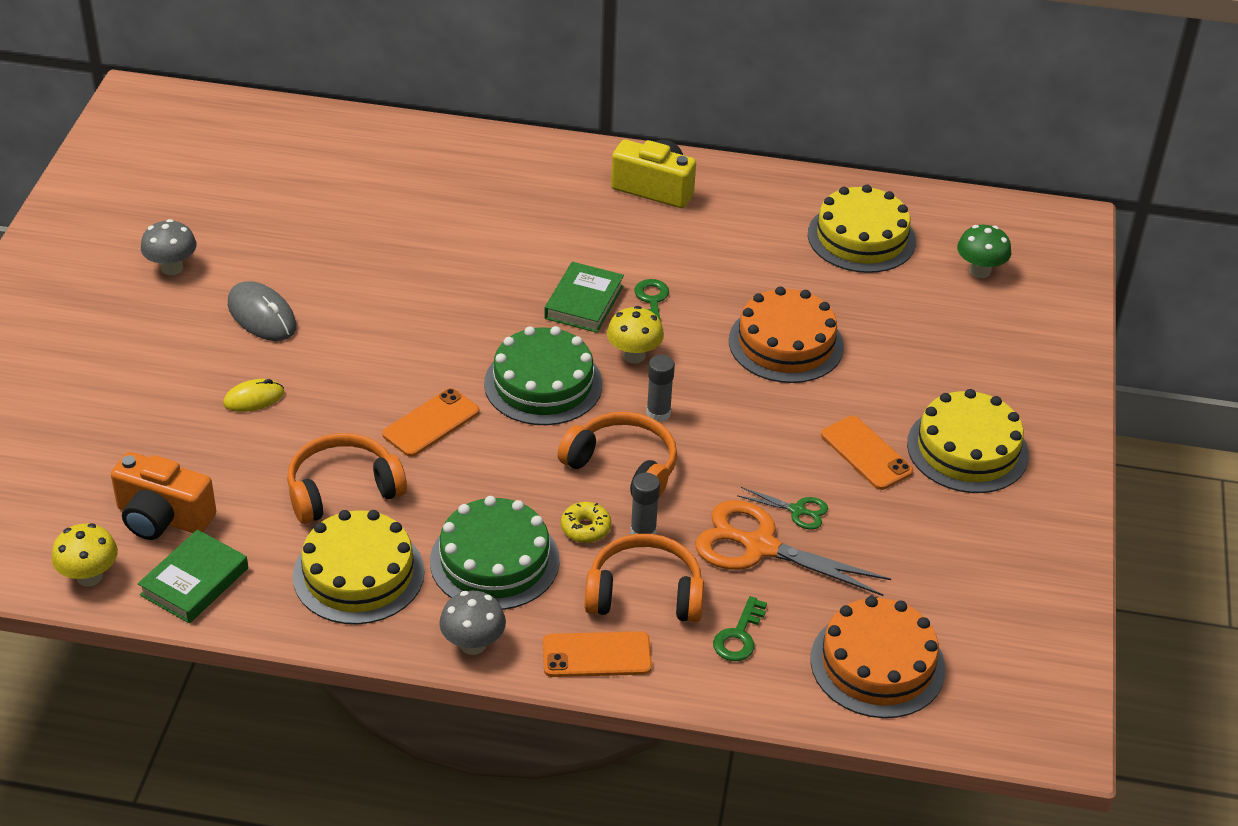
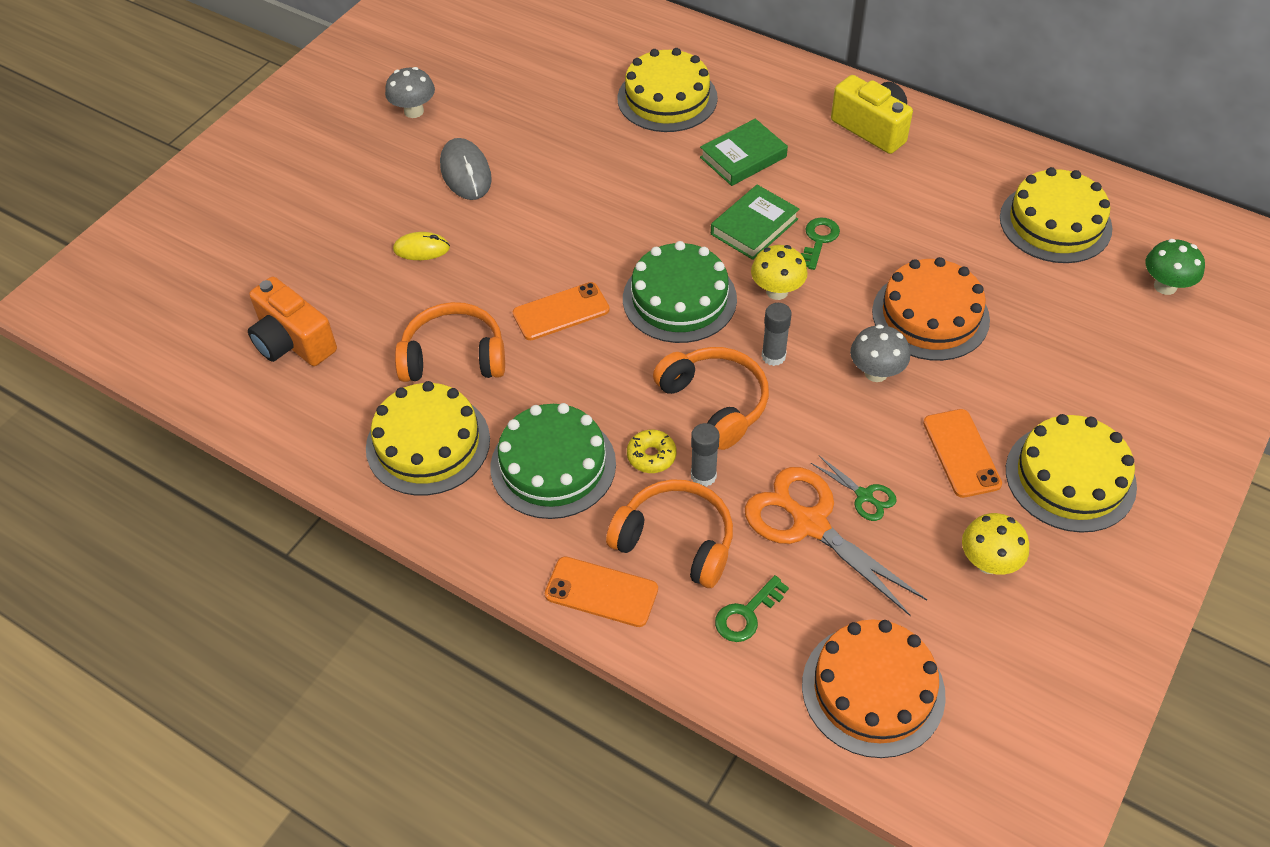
camera: 25 degrees right, 10 degrees up
yellow mushroom [52,523,118,586] -> yellow mushroom moved to [962,513,1029,574]
green book [138,529,248,623] -> green book moved to [700,119,788,186]
grey mushroom [439,591,506,655] -> grey mushroom moved to [850,324,910,382]
none -> yellow cake [618,48,718,132]

